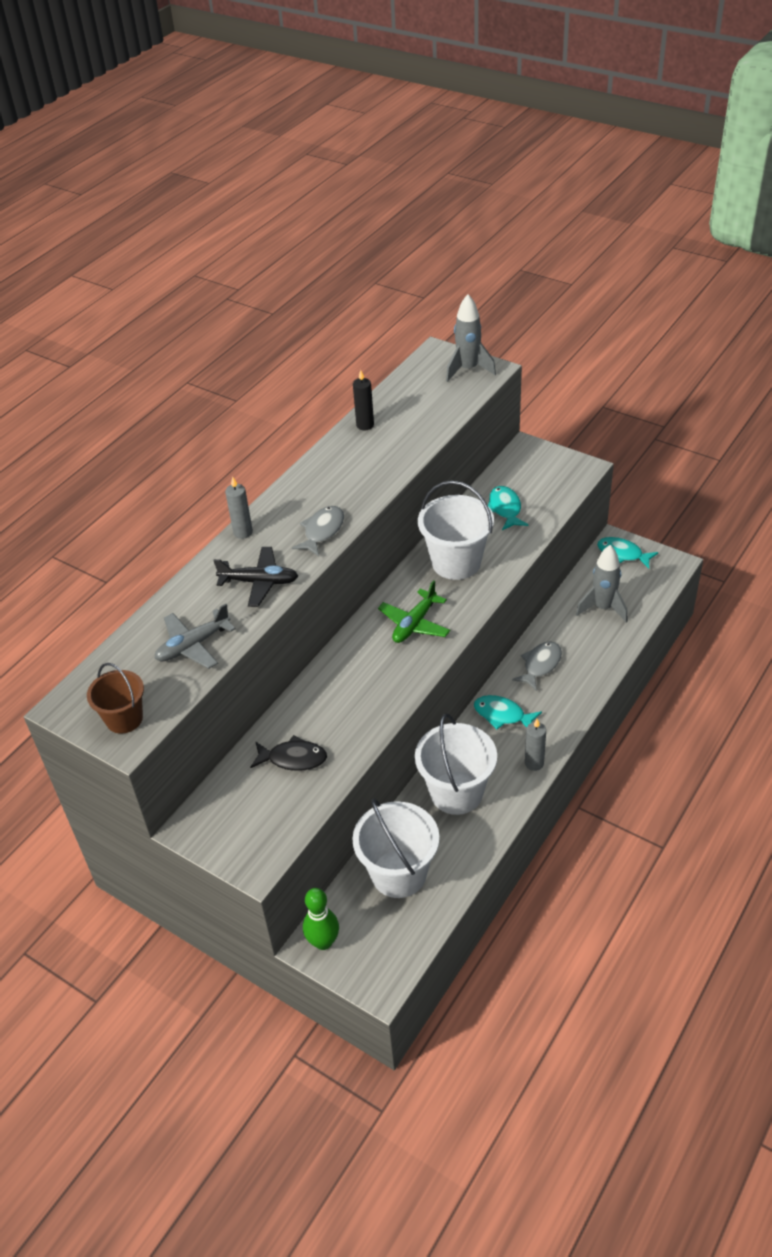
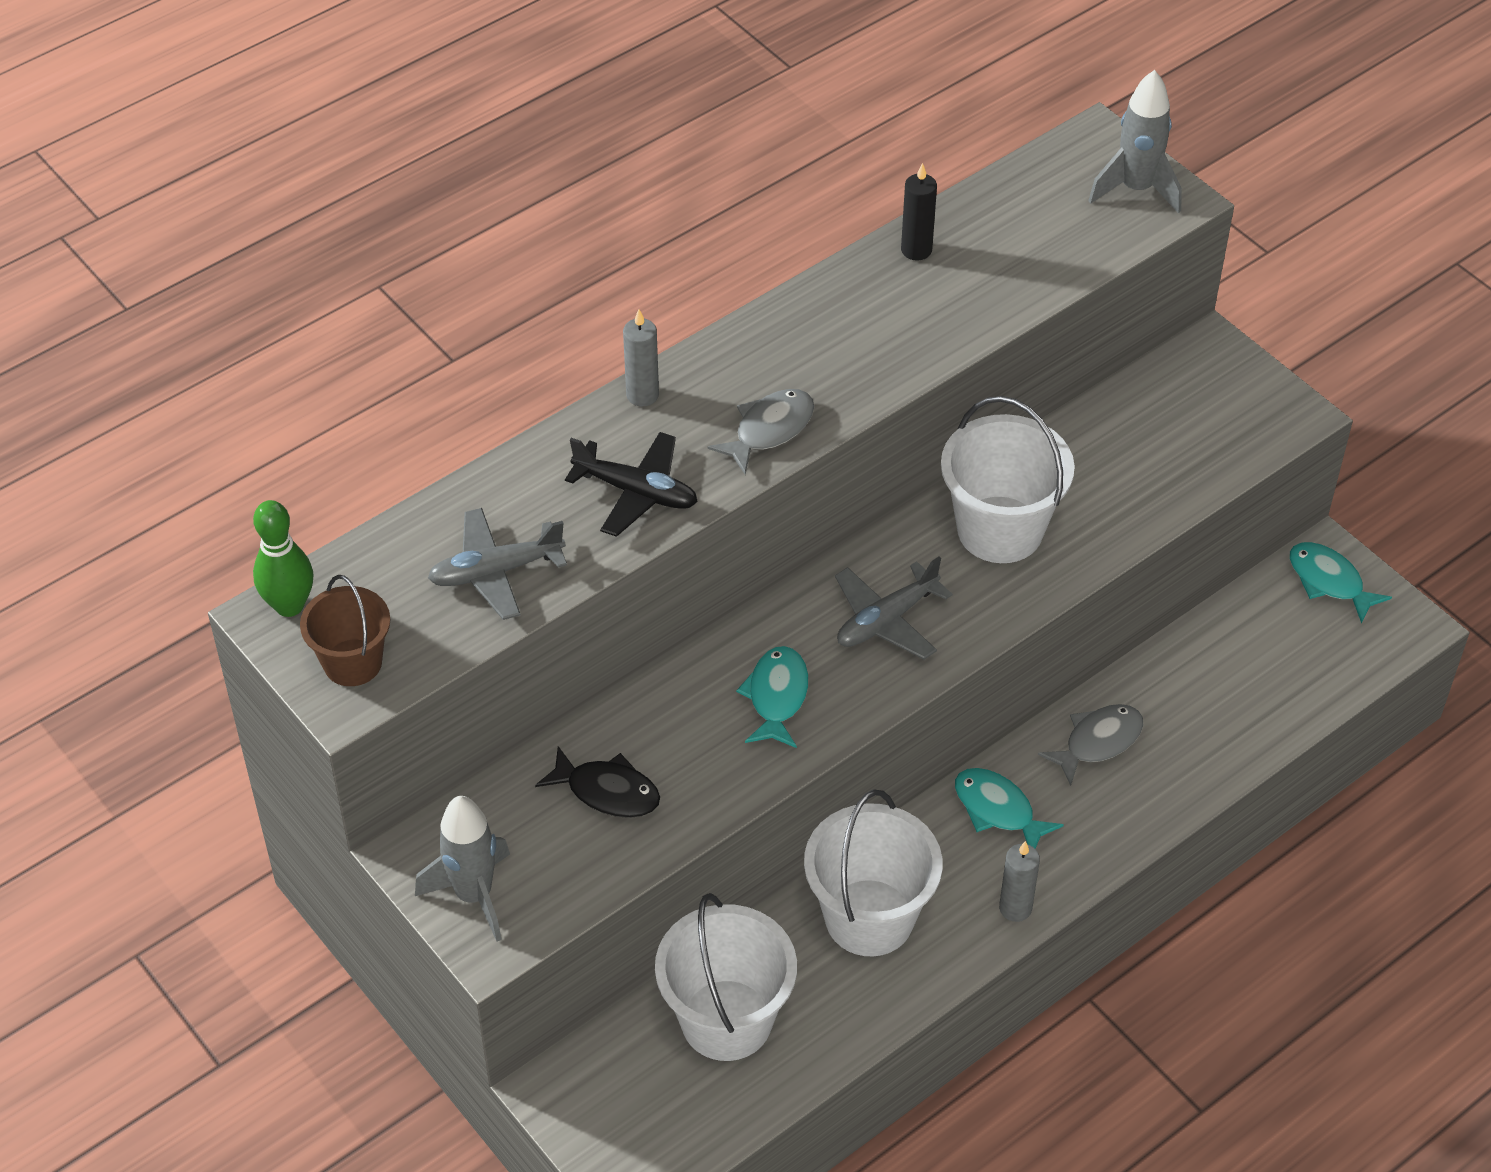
camera: 15 degrees right, 5 degrees up
green bowling pin [303,888,339,950] -> green bowling pin moved to [253,500,313,617]
green plane [378,580,450,643] -> grey plane [835,557,953,660]
turquoise fish [487,486,528,530] -> turquoise fish moved to [736,646,808,748]
grey rocket [576,545,628,622] -> grey rocket moved to [415,796,510,942]

